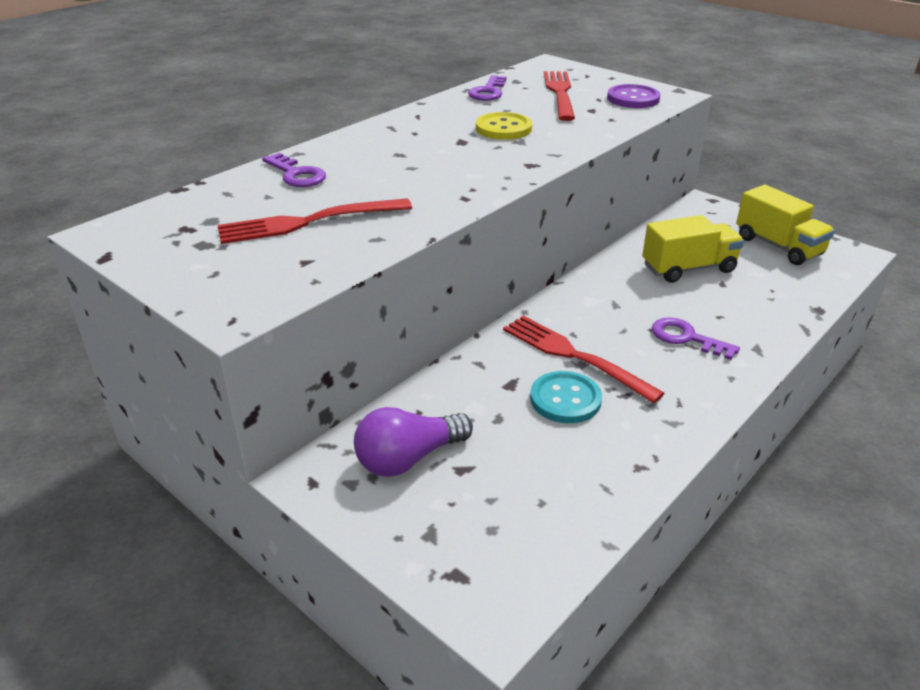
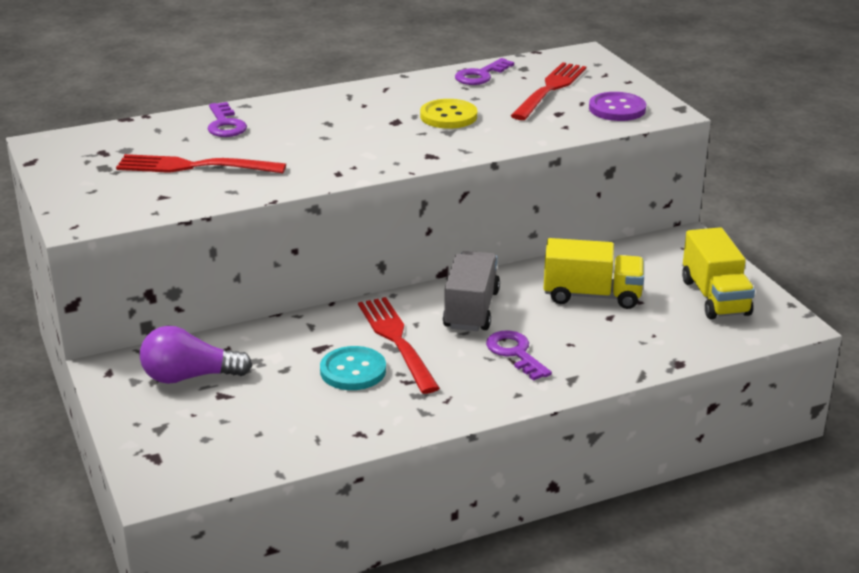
camera: 25 degrees right, 5 degrees down
none -> grey truck [443,251,500,331]

